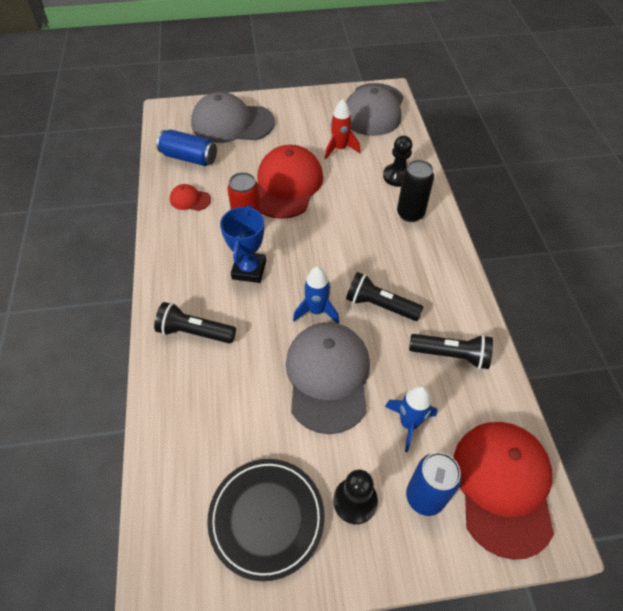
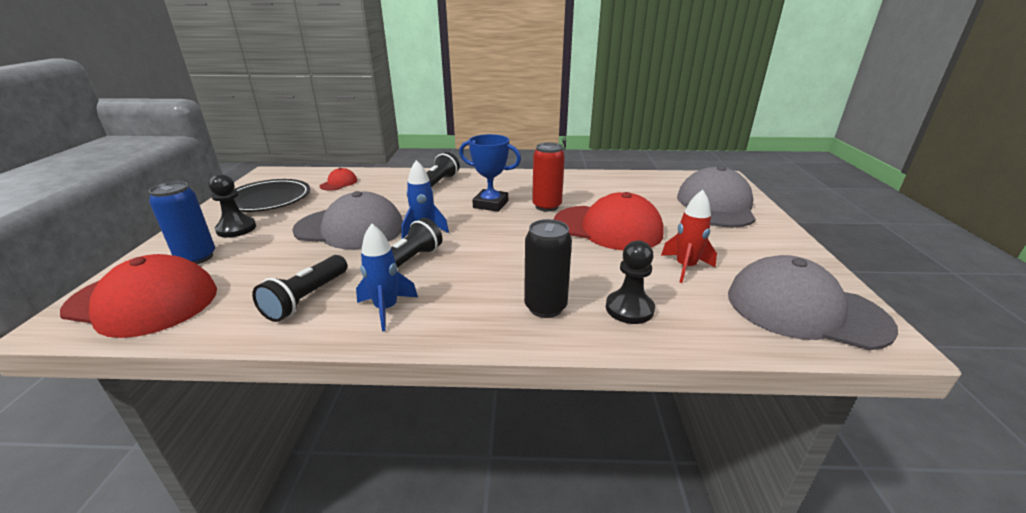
camera: 100 degrees right, 25 degrees down
blue can [157,130,217,166] -> none
red cap [170,184,211,211] -> red cap moved to [320,168,357,191]
blue rocket [385,385,437,452] -> blue rocket moved to [356,224,418,331]

